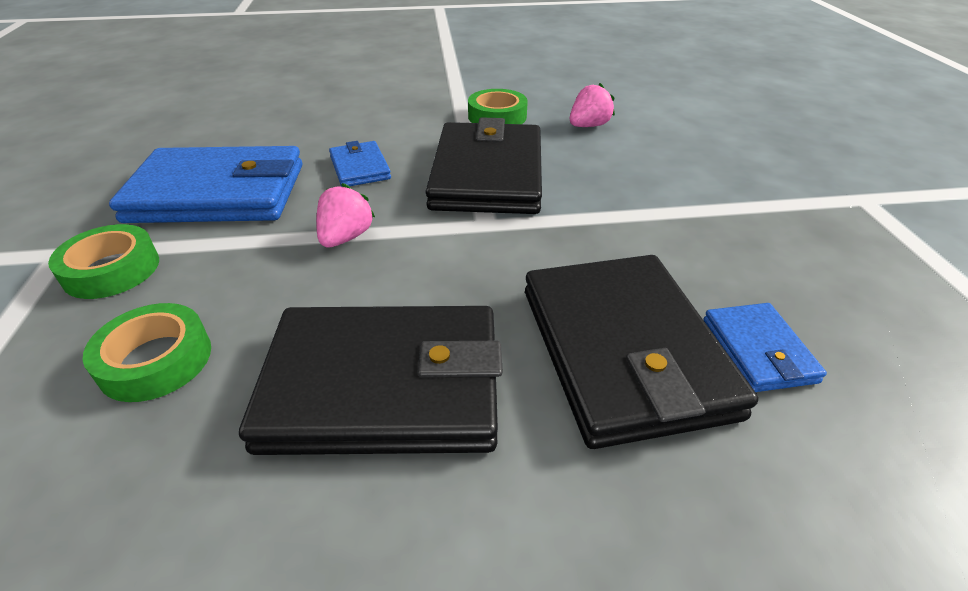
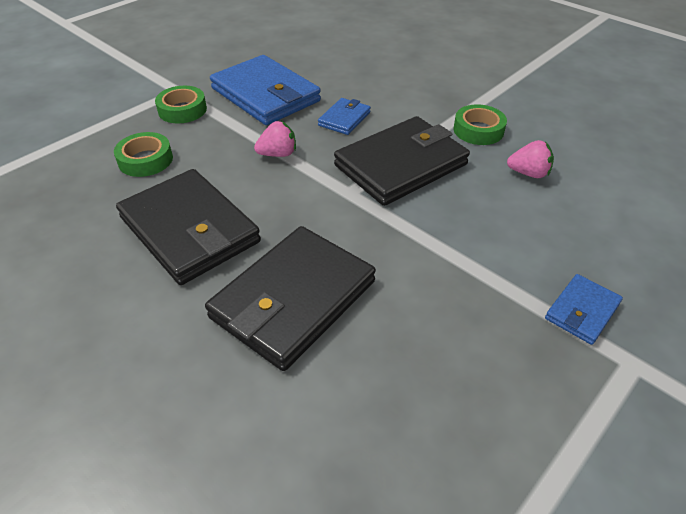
camera: 50 degrees right, 5 degrees up
blue wallet [703,303,827,392] -> blue wallet moved to [545,274,623,345]

